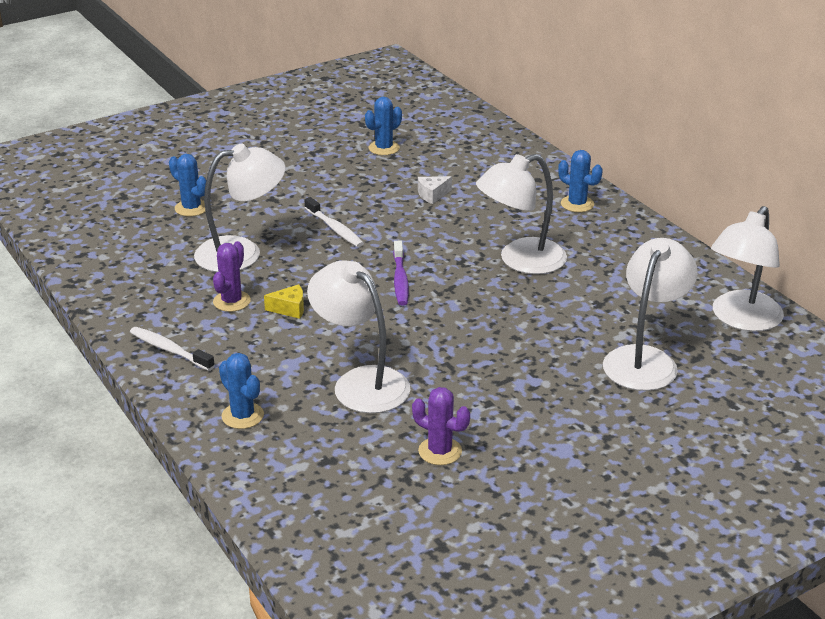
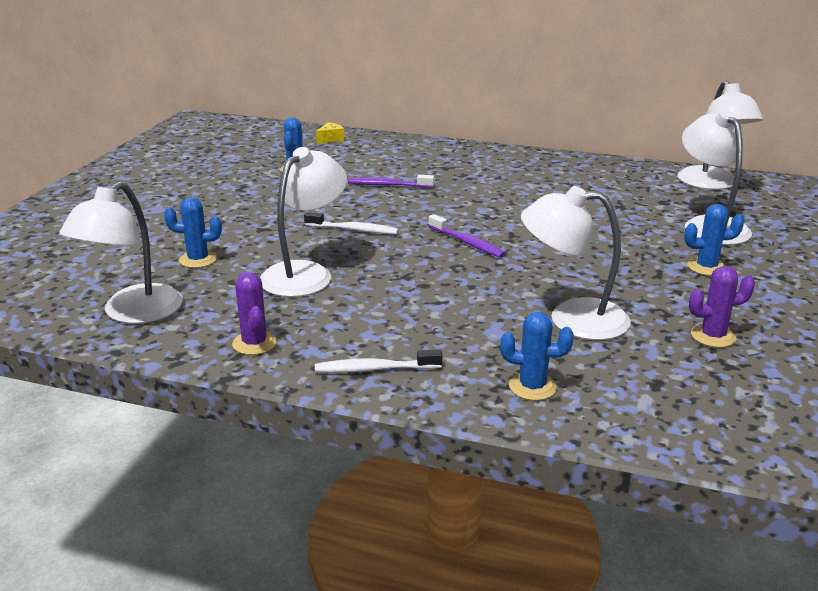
camera: 40 degrees left, 5 degrees down
purple cactus [213,241,251,312] -> purple cactus moved to [232,272,277,355]
yellow cheese [264,284,304,319] -> yellow cheese moved to [316,122,345,144]
white cheese [418,176,452,204] -> purple toothbrush [348,175,434,188]
white lamp [476,154,567,274] -> white lamp moved to [59,181,183,324]
blue cactus [558,150,603,212] -> blue cactus moved to [684,204,744,276]

